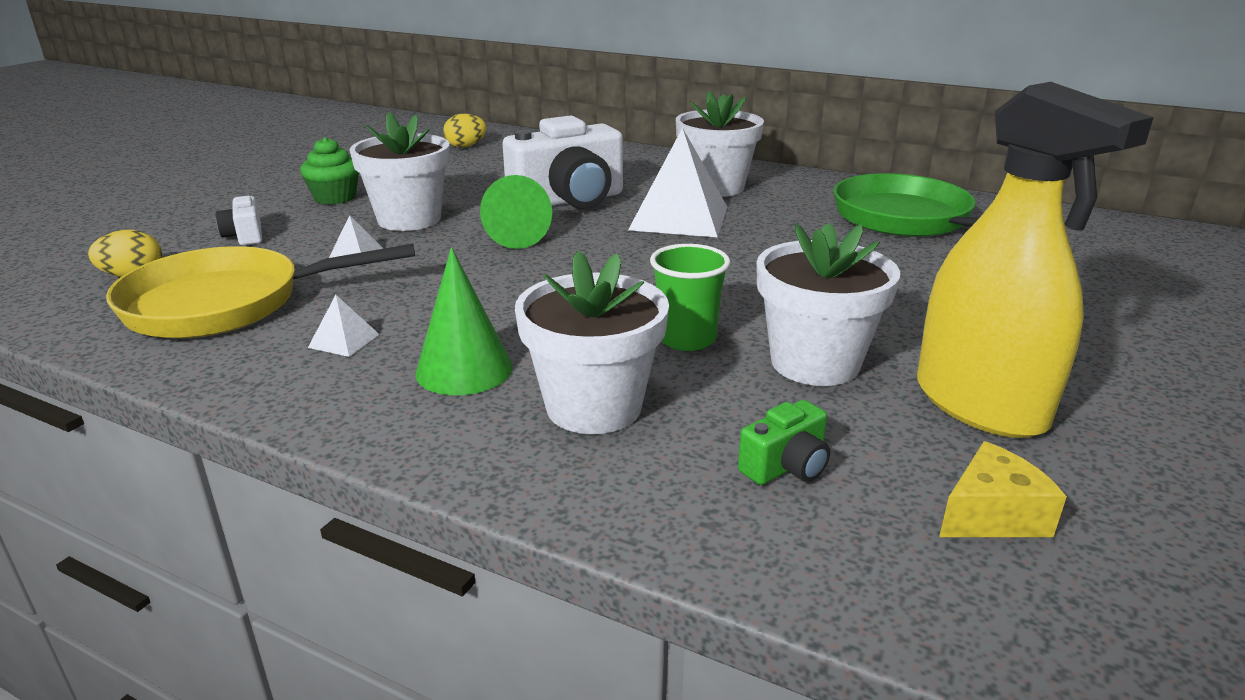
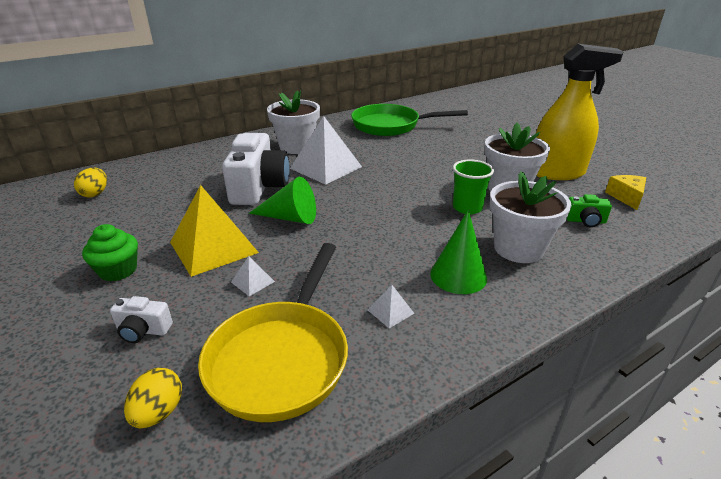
camera: 60 degrees left, 5 degrees up
white flower pot [349,112,450,231] -> yellow pyramid [170,185,259,277]
green camera [738,400,830,485] -> green camera turned 105 degrees clockwise [567,194,612,227]

